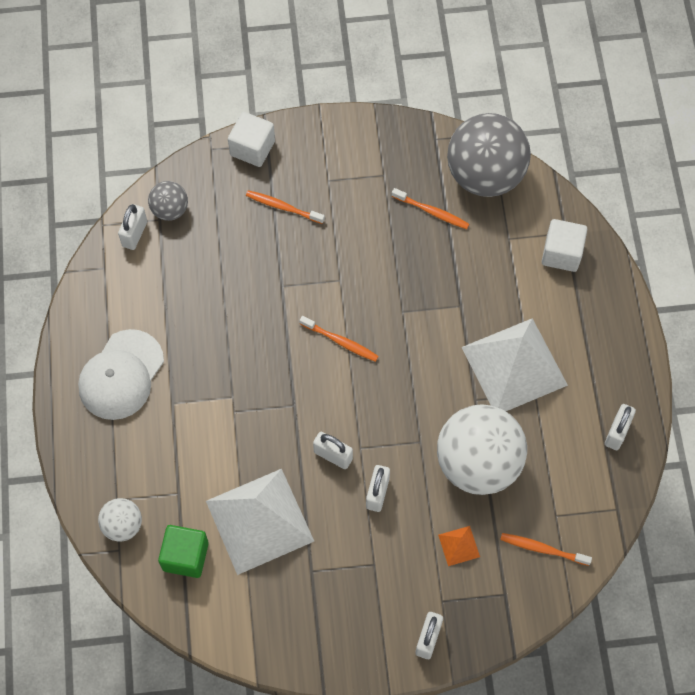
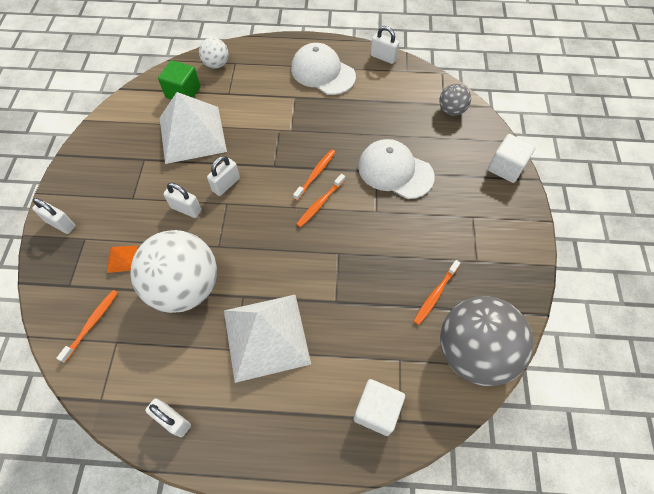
camera: 100 degrees right, 5 degrees down
white padlock [118,204,147,250] -> white padlock moved to [371,26,399,64]
orange toothbrush [246,190,325,224] -> orange toothbrush moved to [293,149,335,201]
none -> white cap [358,139,435,199]

